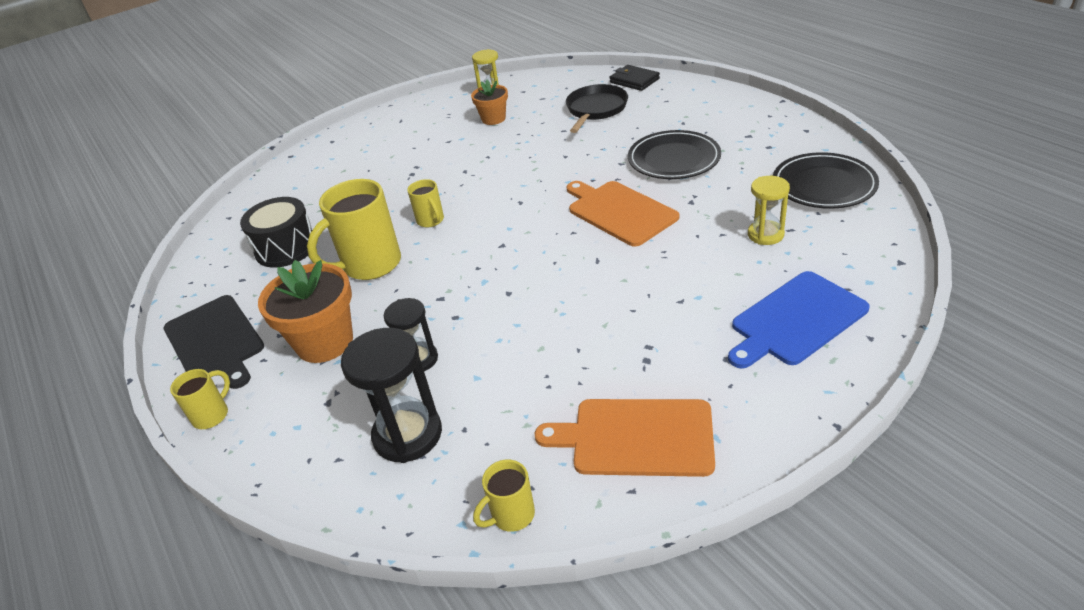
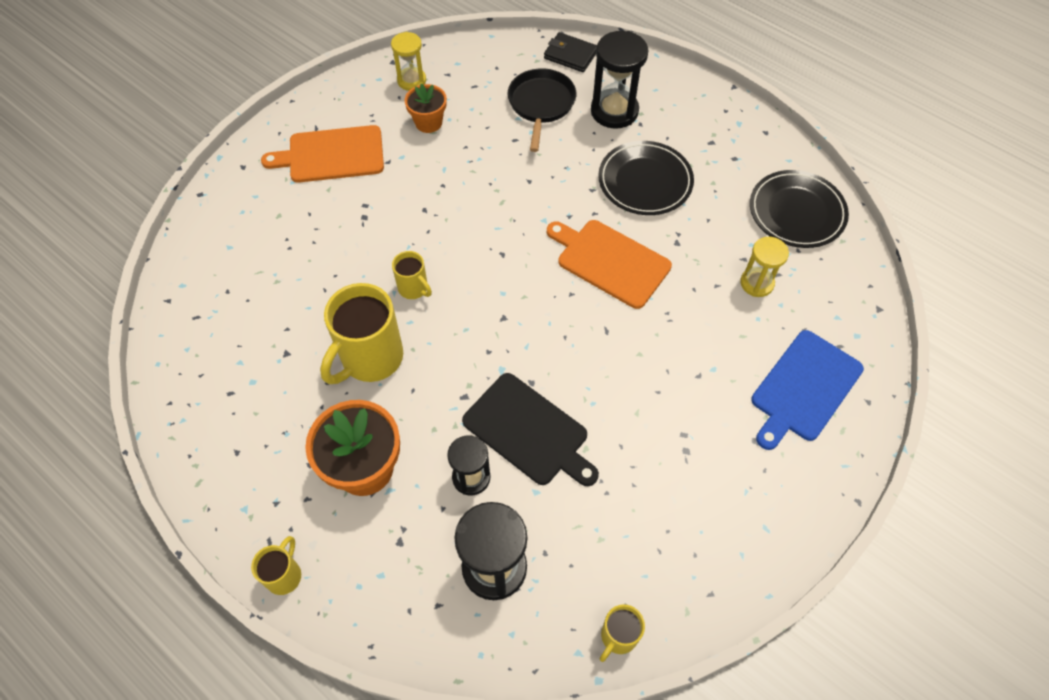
camera: 20 degrees left, 20 degrees up
black cutting board [163,295,264,389] -> black cutting board moved to [462,373,599,486]
black drum [240,197,312,268] -> none
orange cutting board [535,399,715,477] -> orange cutting board moved to [261,125,384,183]
none -> black hourglass [591,31,648,129]

